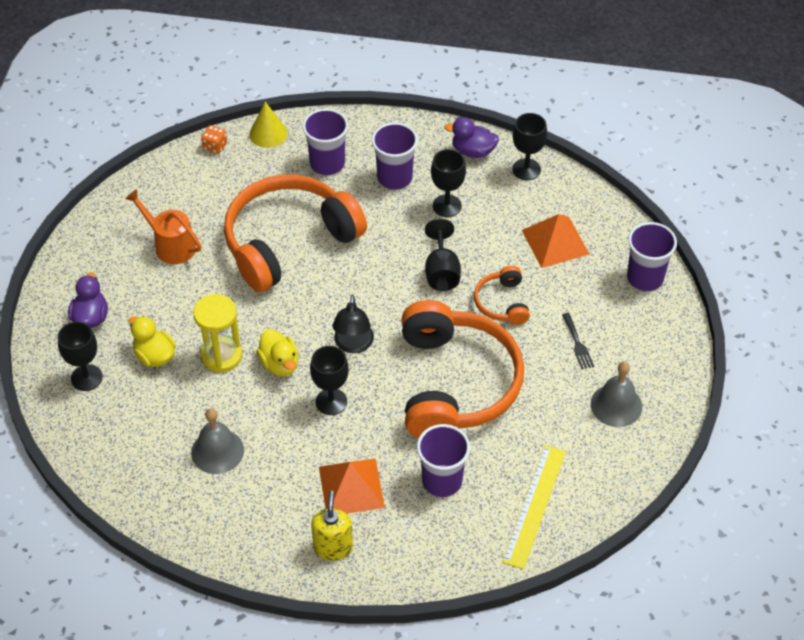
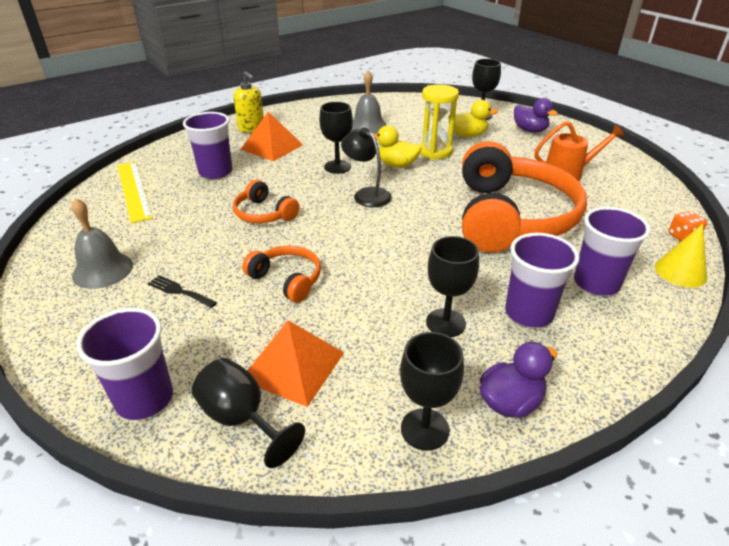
camera: 135 degrees right, 15 degrees down
orange headphones [401,300,524,439] -> orange headphones [233,180,299,223], size x0.45
black goblet [425,219,461,291] -> black goblet moved to [192,358,305,468]

